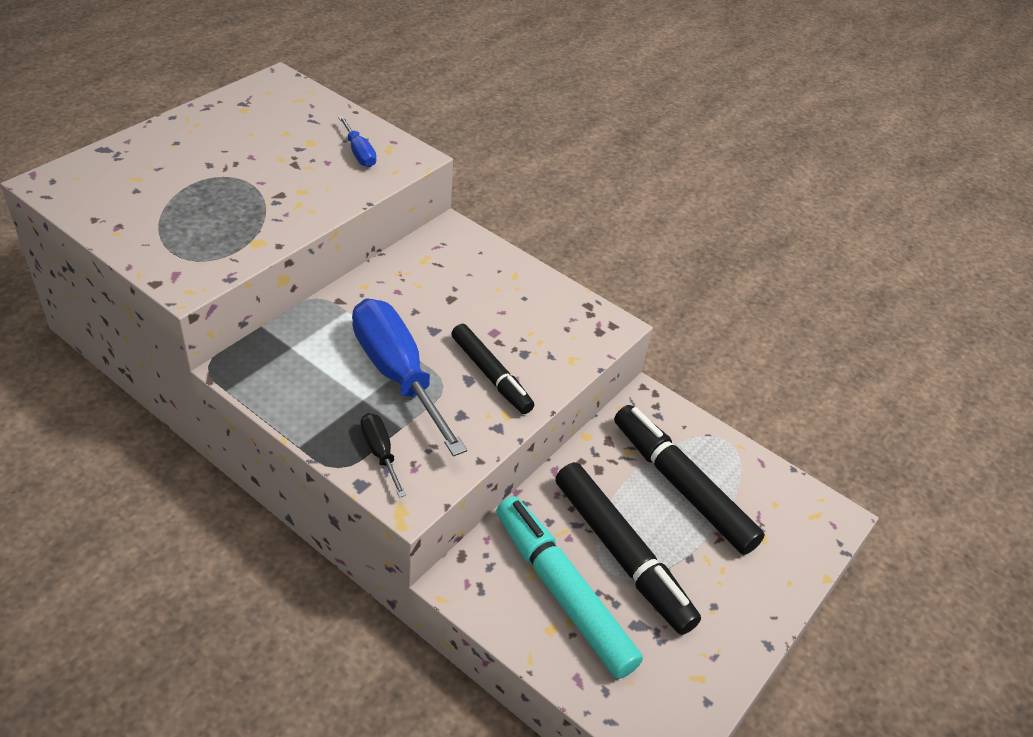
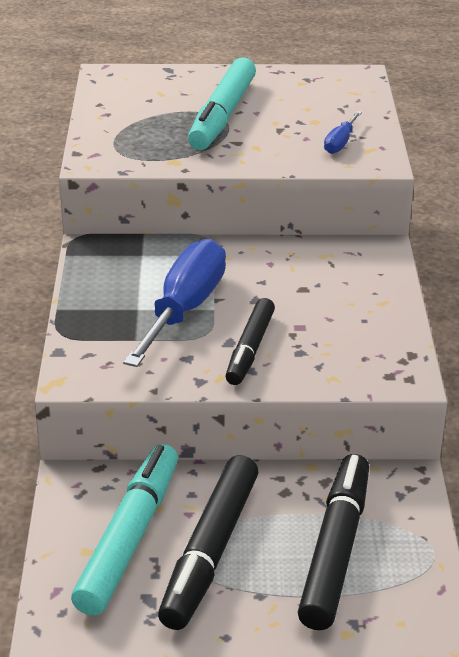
camera: 55 degrees right, 10 degrees down
black screwdriver [360,413,406,498] -> none
none -> turquoise marker [188,57,256,150]

